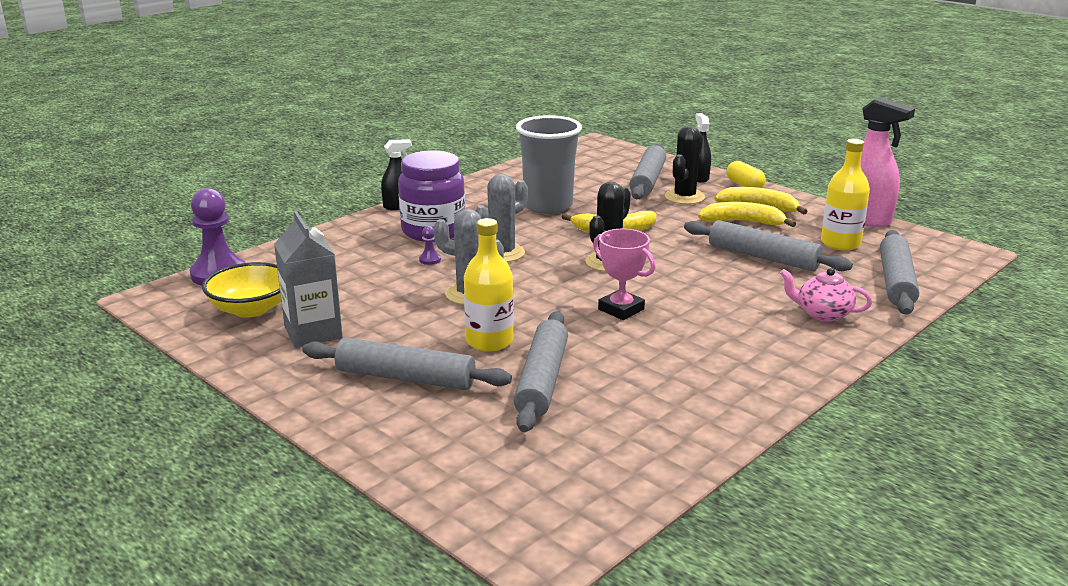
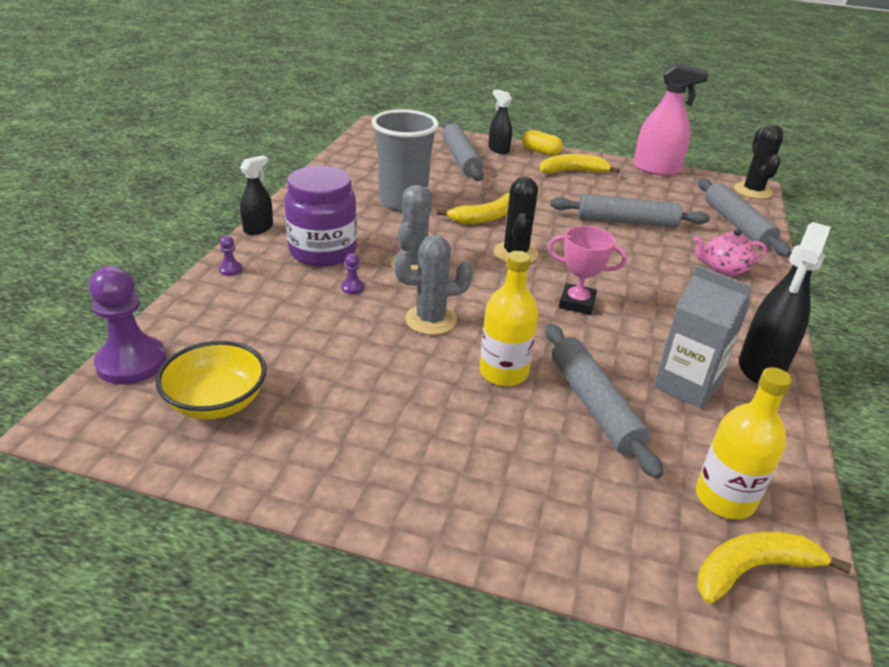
camera: 30 degrees left, 10 degrees up
grey carton [274,211,343,348] -> grey carton moved to [653,265,752,409]
grey rolling pin [302,338,512,390] -> none
black cactus [665,126,705,204] -> black cactus moved to [734,125,783,199]
yellow banana [698,202,796,227] -> yellow banana moved to [697,531,852,604]
yellow bottle [821,139,870,250] -> yellow bottle moved to [696,367,792,519]
none -> purple pawn [219,235,242,276]
none -> black spray bottle [739,222,831,383]

